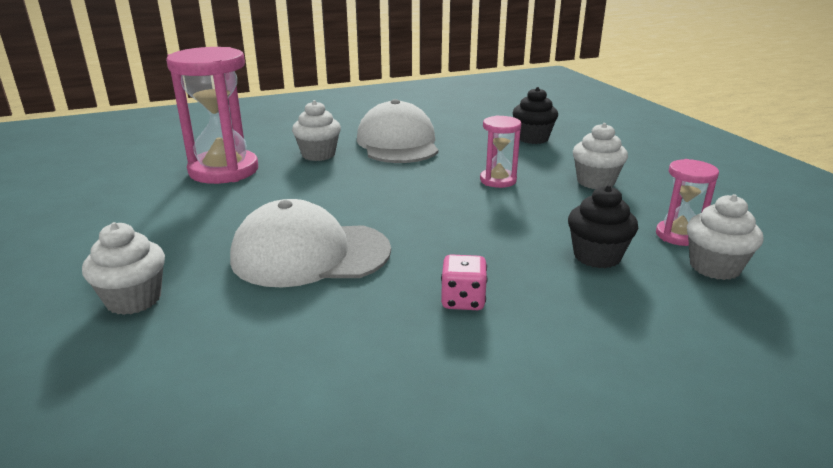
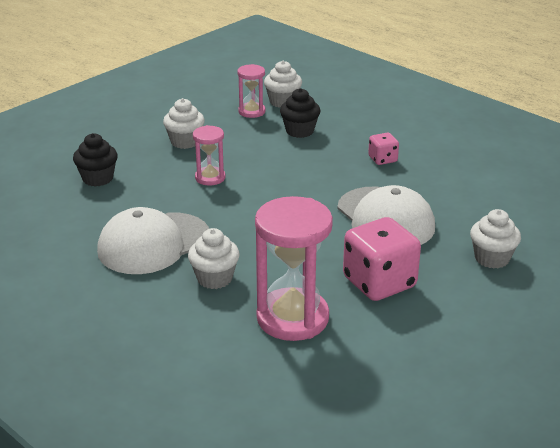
camera: 115 degrees left, 5 degrees up
none -> pink dice [343,217,421,301]

